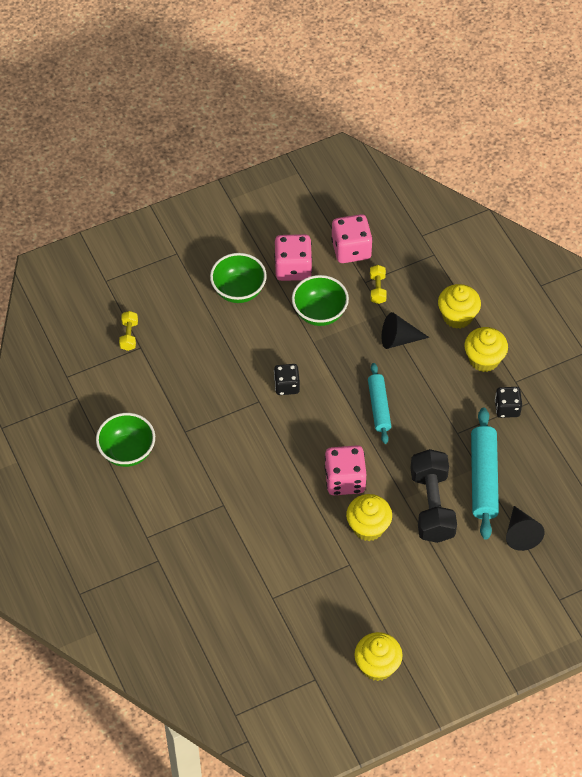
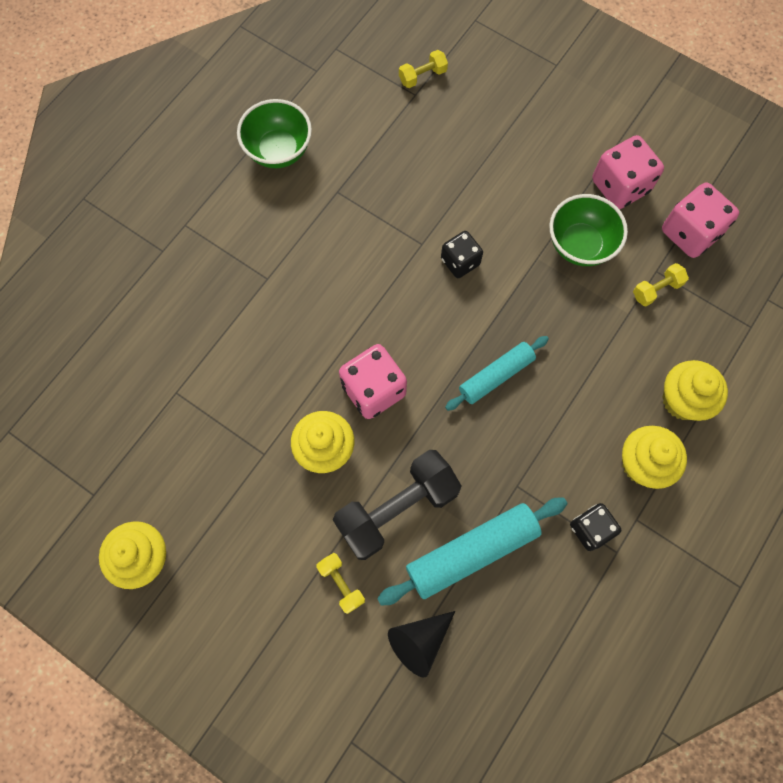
camera: 60 degrees right, 15 degrees up
green bowl [210,253,267,303] -> none
black cone [382,312,429,349] -> none
none -> yellow dumbbell [316,553,365,614]

